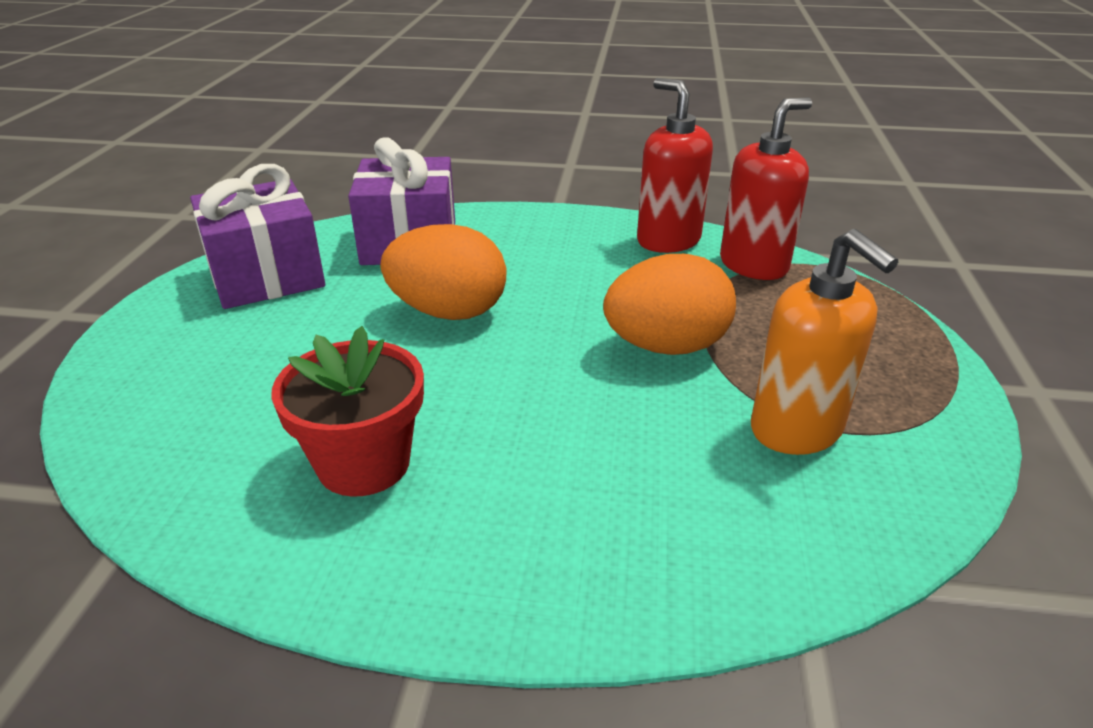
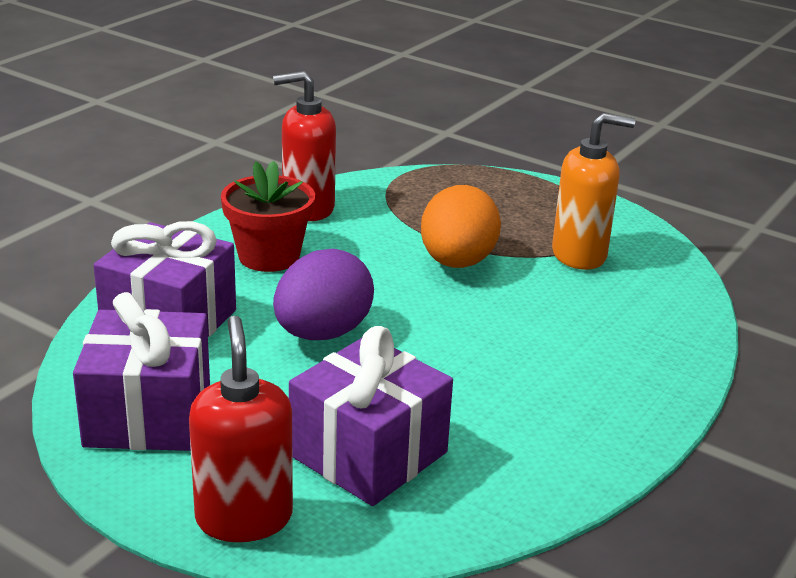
camera: 65 degrees left, 5 degrees down
red flower pot [272,326,424,497] -> red flower pot moved to [221,160,315,272]
orange egg [381,224,507,320] -> purple egg [273,249,374,340]
red soap dispenser [720,97,812,280] -> red soap dispenser moved to [189,316,293,542]
none -> purple gift [289,326,453,506]

